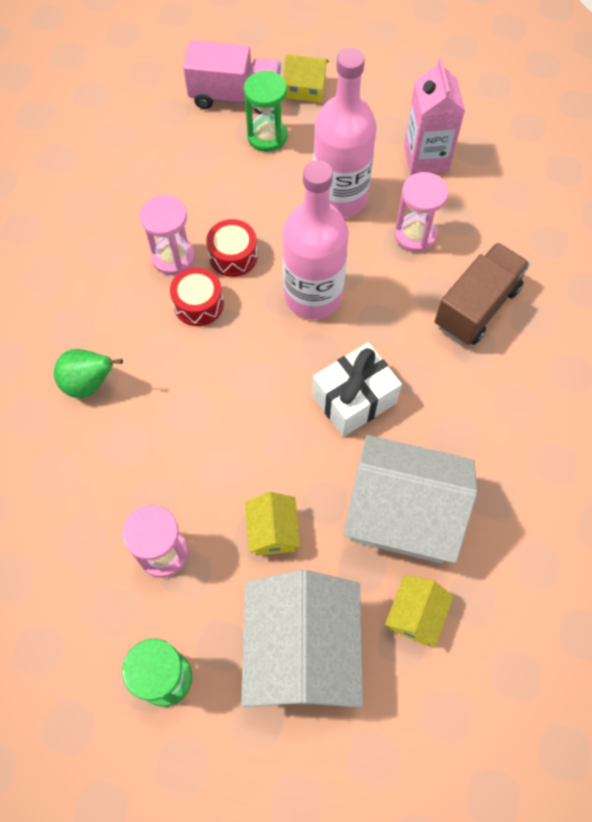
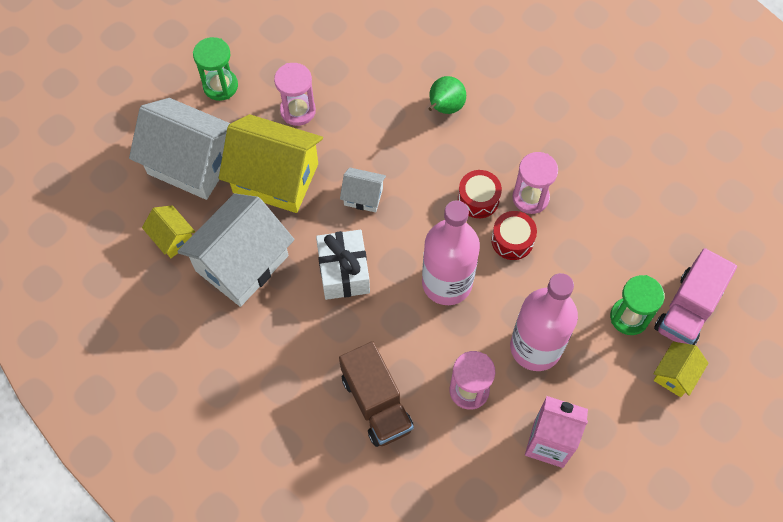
camera: 115 degrees right, 0 degrees up
yellow house [245,492,300,556] -> yellow house [219,114,323,213], size x2.09
none -> white house [340,167,386,213]

